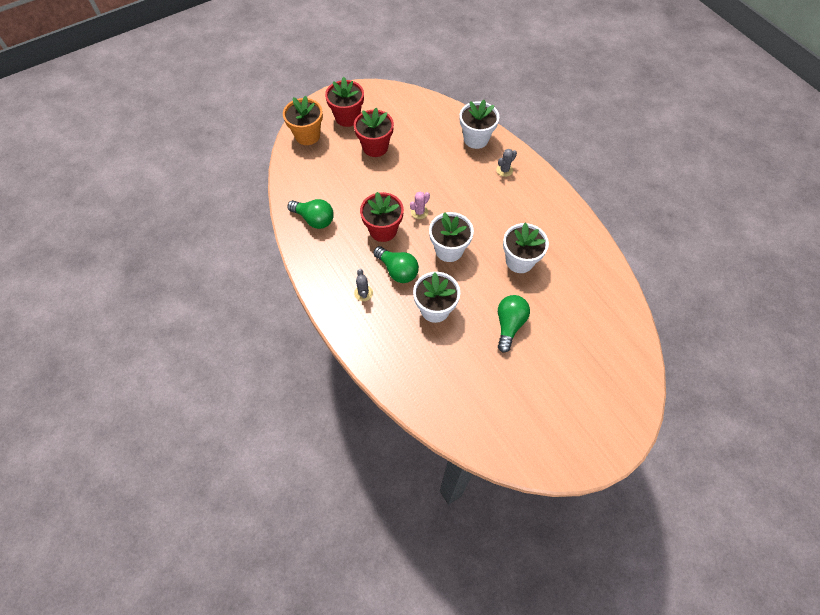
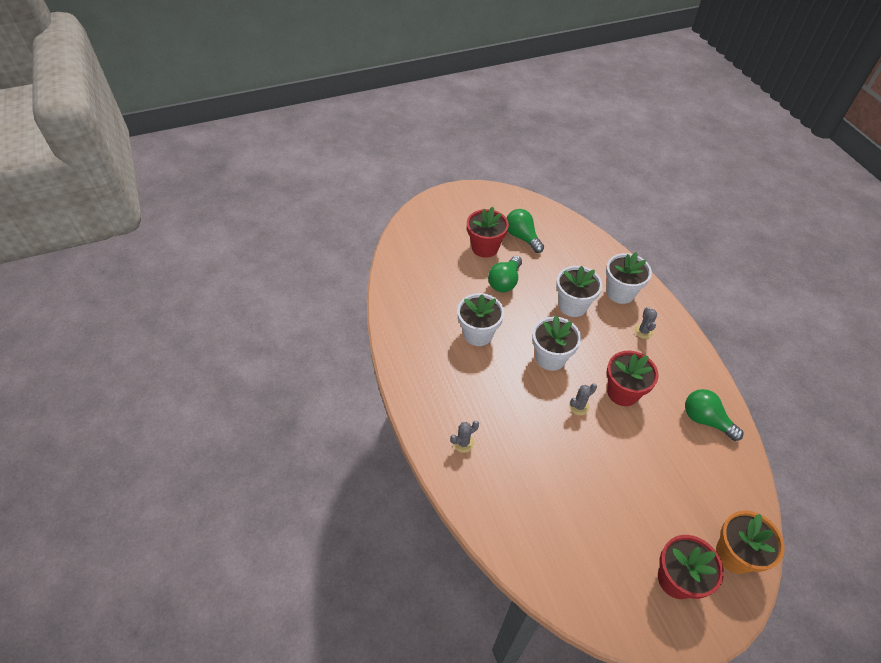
camera: 170 degrees left, 10 degrees down
red flower pot [354,108,394,157] -> red flower pot moved to [467,207,509,258]
green light bulb [373,246,419,283] -> green light bulb moved to [507,209,544,253]
pink cactus [410,192,430,219] -> grey cactus [569,383,597,415]
white flower pot [460,100,499,149] -> white flower pot moved to [606,252,652,304]

